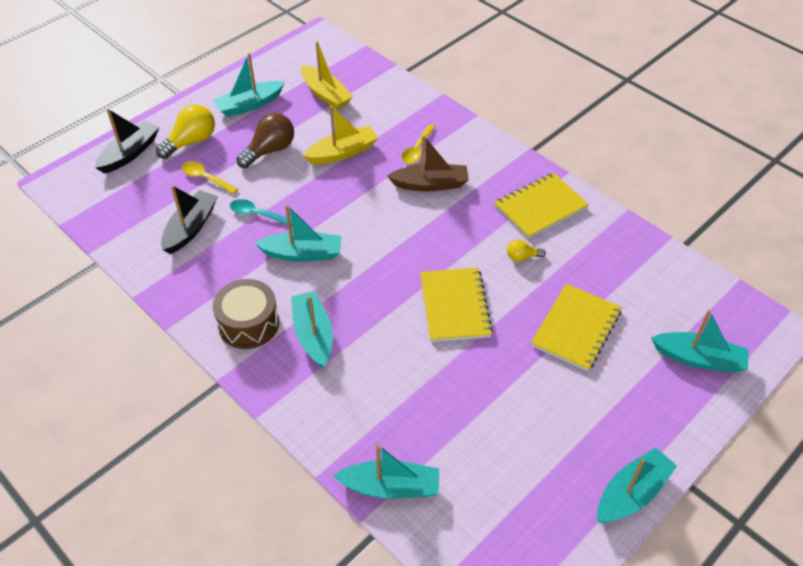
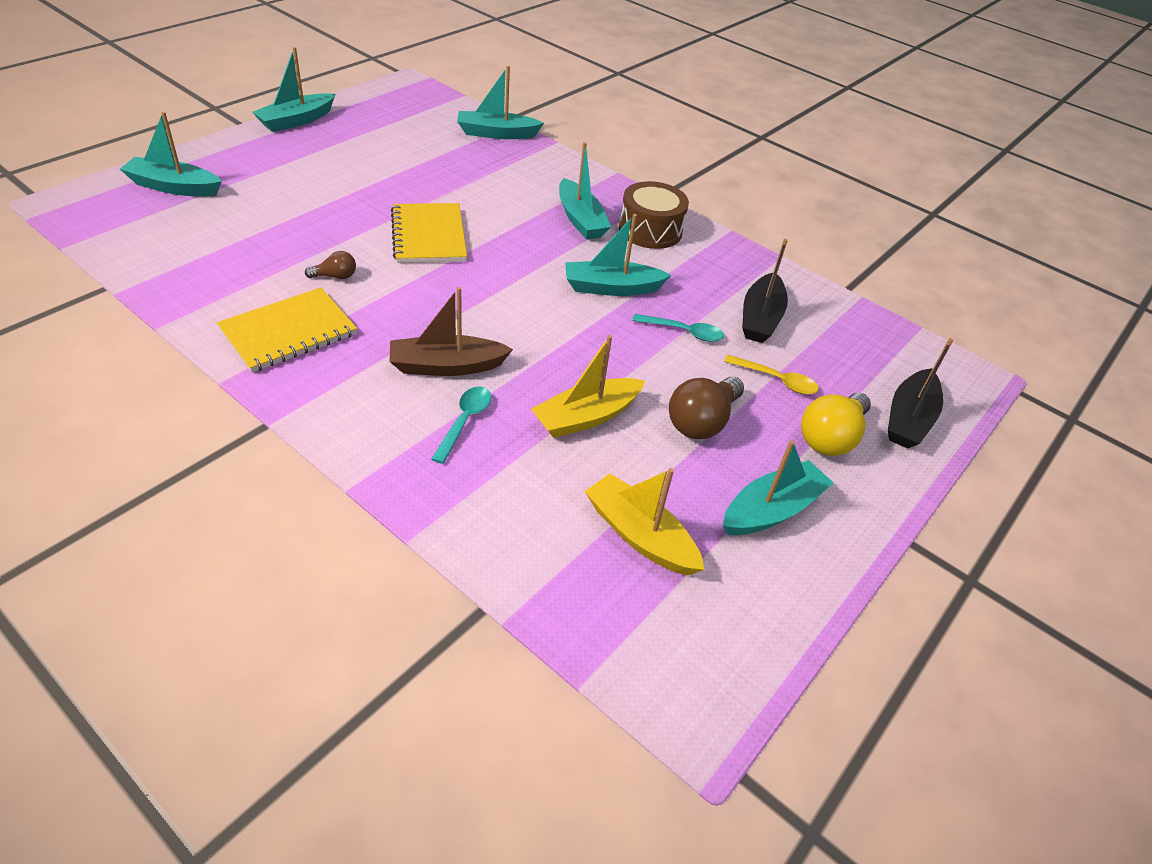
camera: 170 degrees right, 5 degrees down
yellow spoon [402,124,435,164] -> turquoise spoon [431,387,491,464]
yellow light bulb [507,240,546,262] -> brown light bulb [305,251,356,279]
yellow notebook [531,284,622,371] -> none

